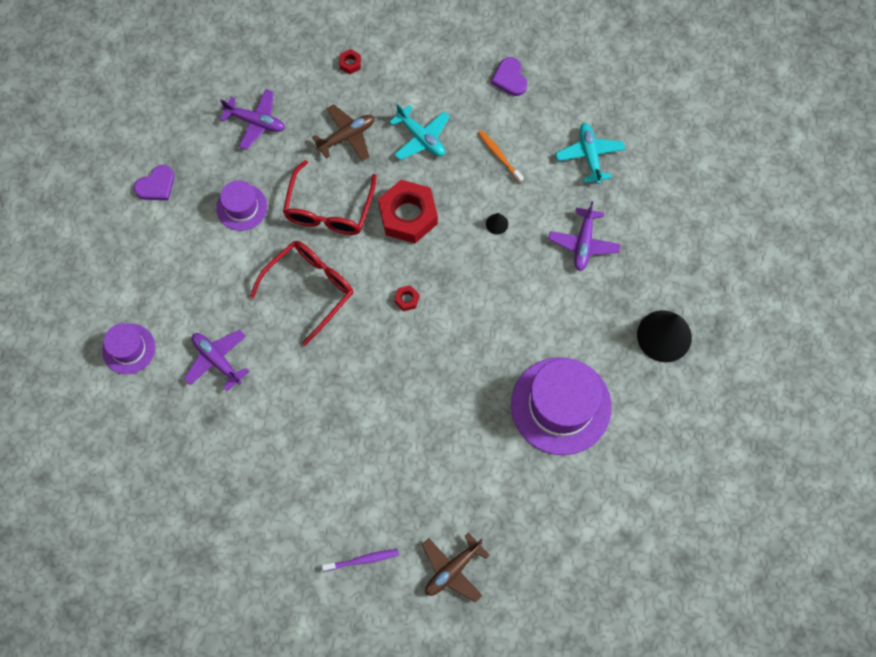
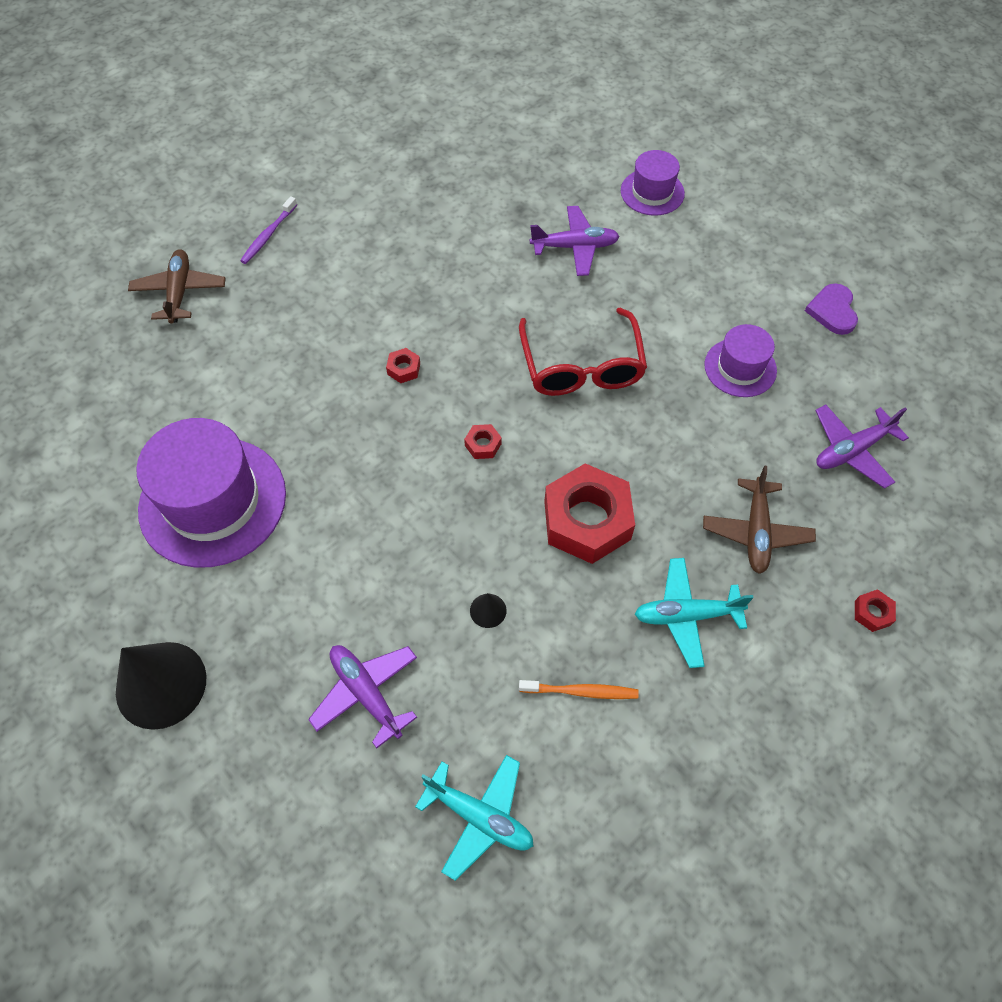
camera: 130 degrees right, 10 degrees down
red glasses [283,160,377,235] -> none
purple heart [491,57,527,96] -> none
none -> red nut [386,348,420,383]

